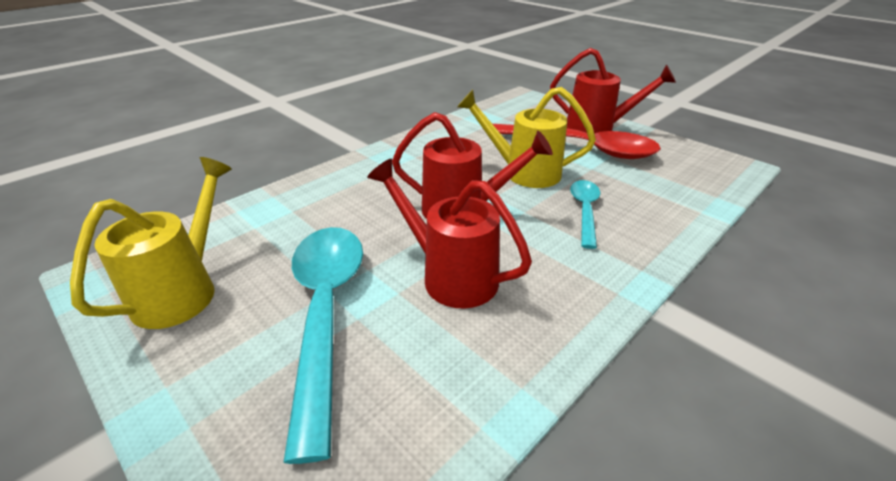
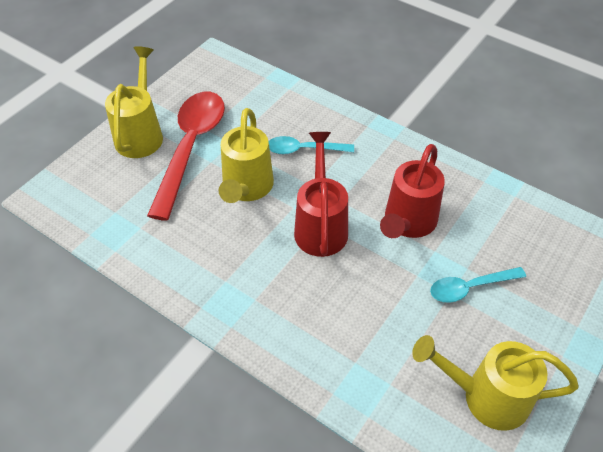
camera: 100 degrees left, 15 degrees up
turquoise spoon [283,227,363,464] -> turquoise spoon [430,267,526,303], size x0.53
red watering can [550,48,676,133] -> yellow watering can [105,46,163,158]

